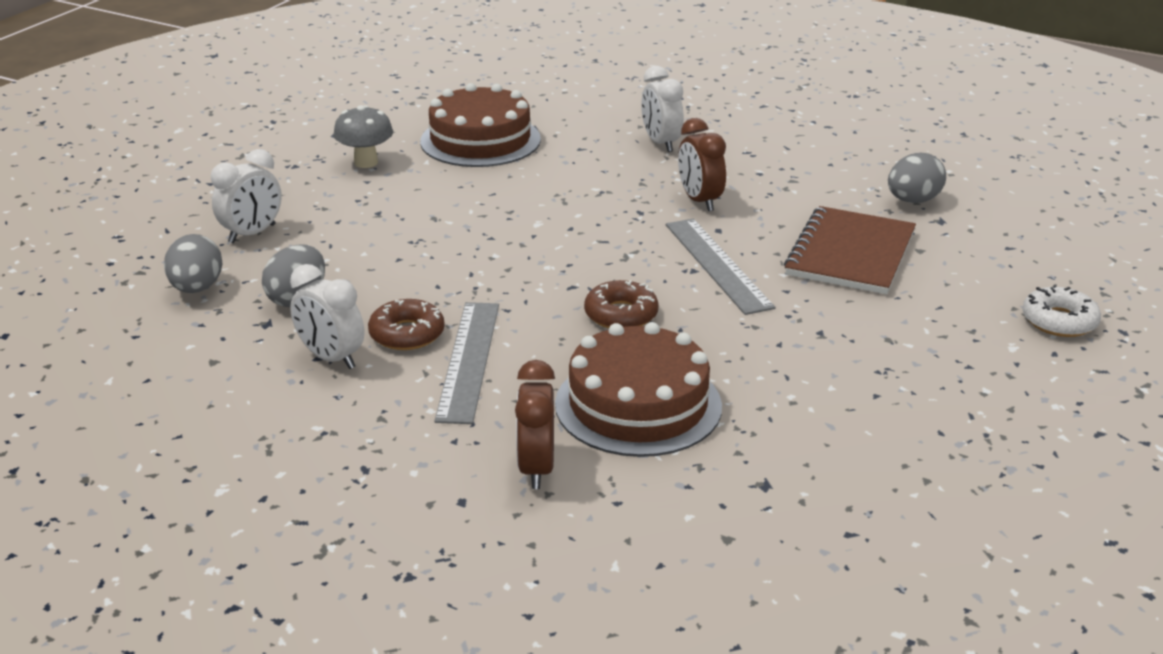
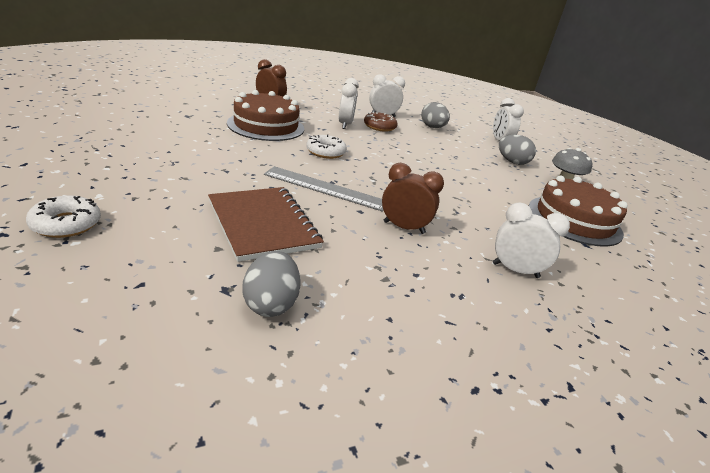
camera: 125 degrees right, 0 degrees up
grey egg [164,234,223,293] -> grey egg moved to [499,135,536,165]
grey ruler [434,302,499,424] -> white clock [339,78,359,129]
brown donut [584,280,659,328] -> white donut [306,135,347,159]

